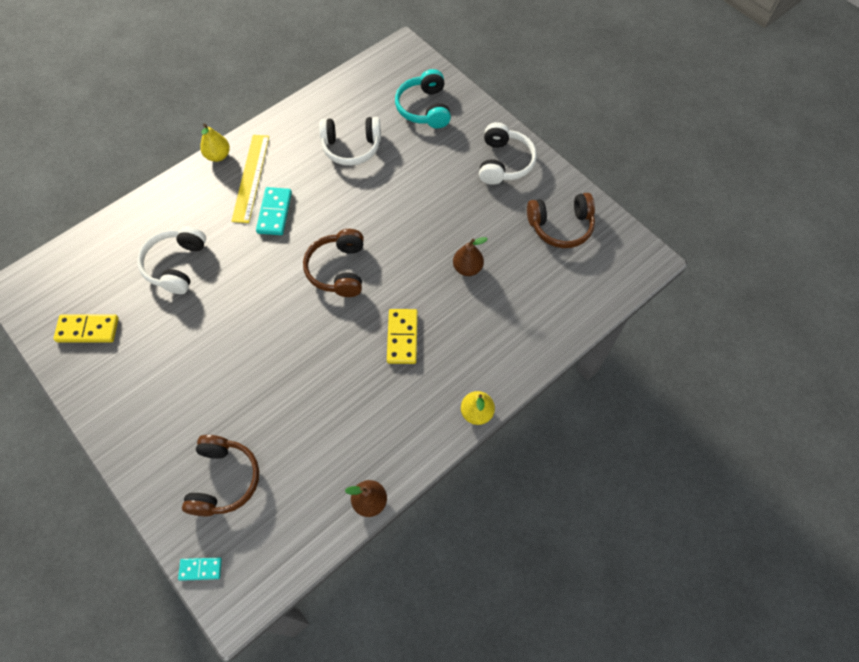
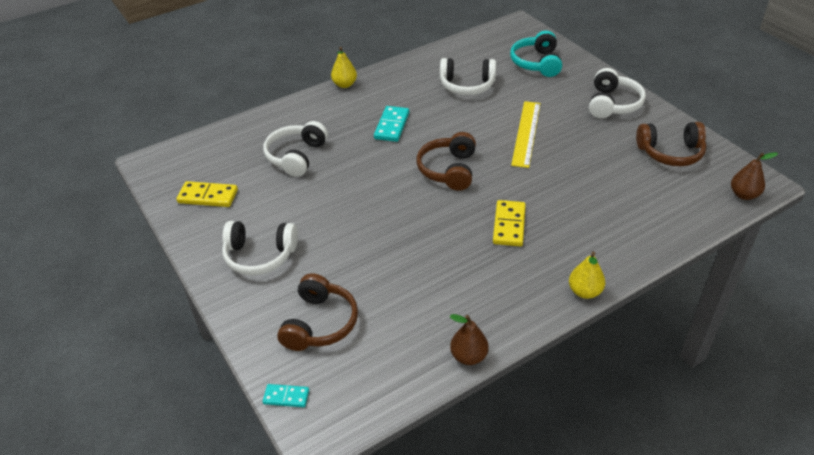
camera: 10 degrees right, 20 degrees down
yellow ruler [231,135,269,223] -> yellow ruler moved to [511,101,541,168]
brown pear [453,237,487,276] -> brown pear moved to [731,152,778,200]
none -> white headphones [222,221,298,275]

